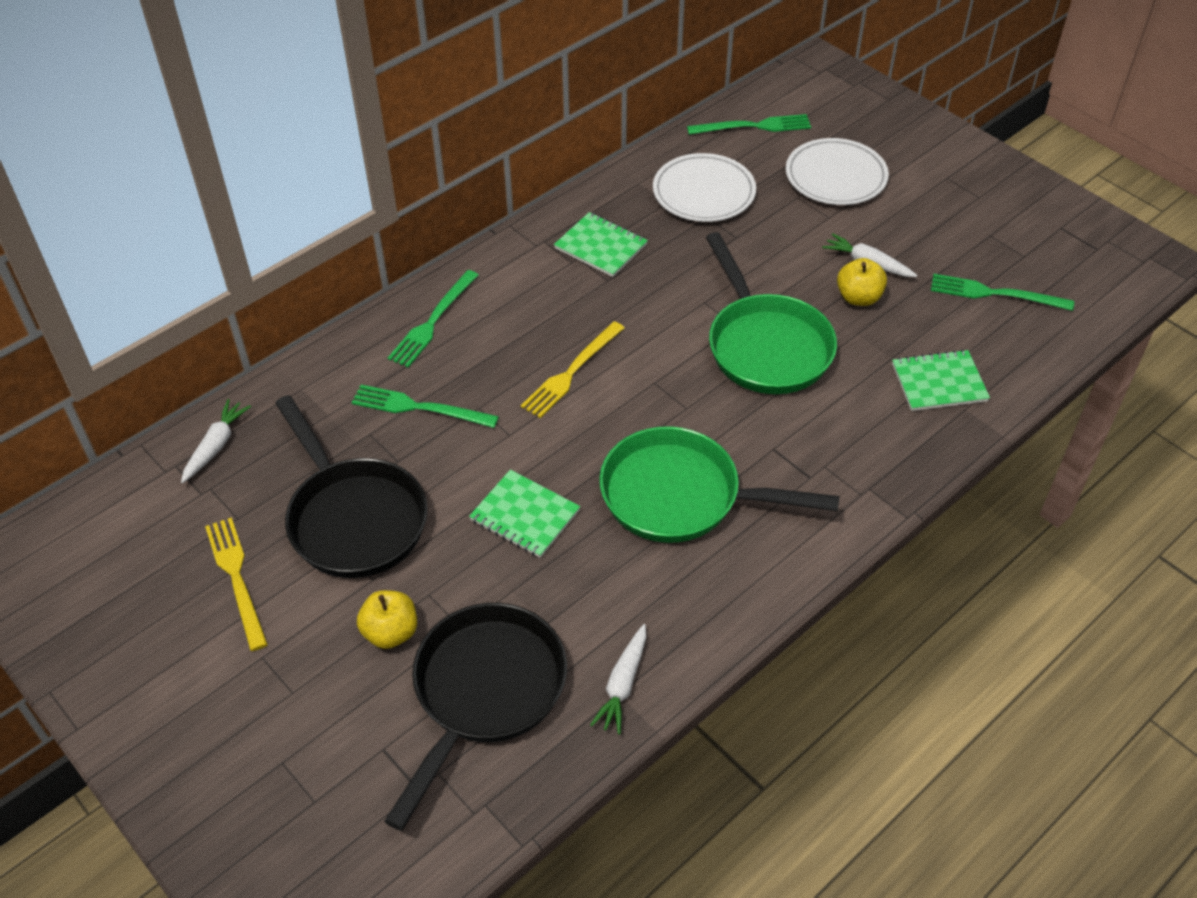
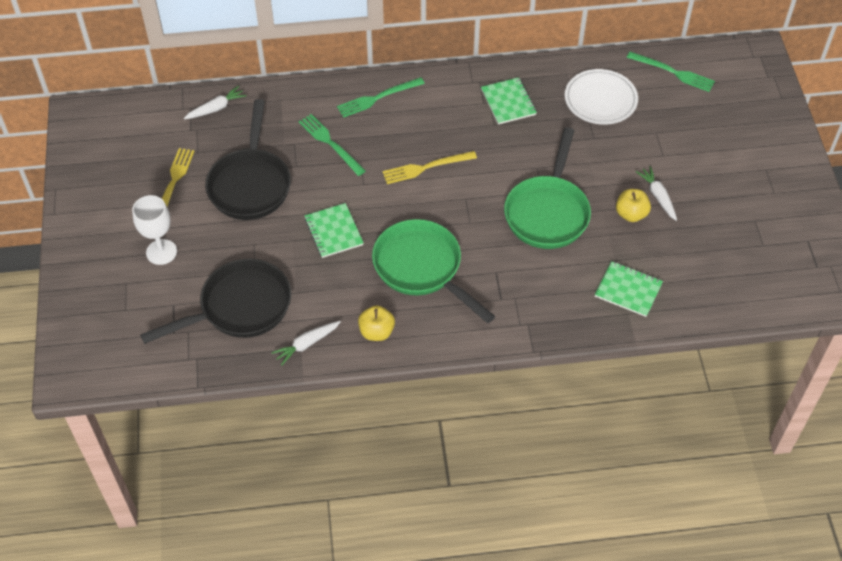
camera: 35 degrees right, 5 degrees up
yellow apple [357,590,417,649] -> yellow apple moved to [358,305,395,341]
white plate [786,138,889,205] -> none
green fork [931,274,1074,311] -> none
none -> white goblet [132,195,177,265]

